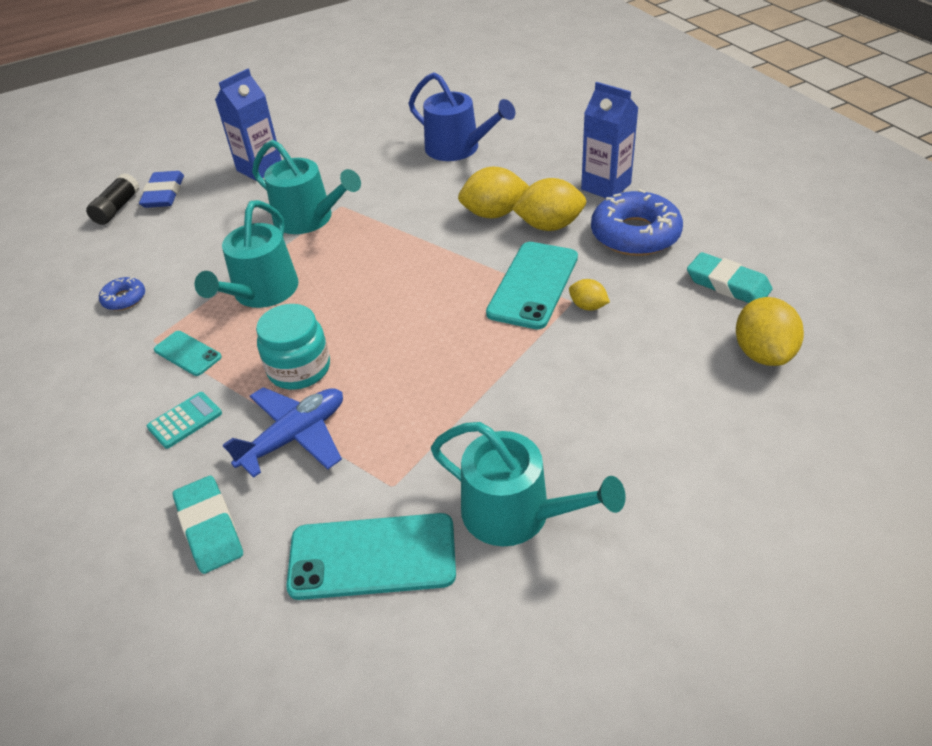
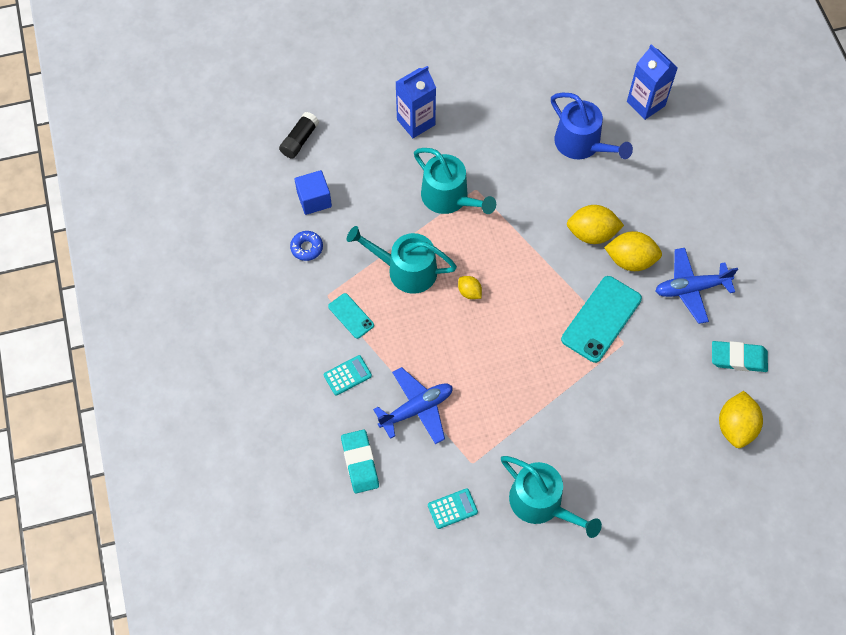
camera: 10 degrees right, 20 degrees up
blue eraser [139,171,184,208] -> none
turquoise watering can [195,200,299,308] -> turquoise watering can turned 75 degrees clockwise [347,226,457,294]
turquoise jar [256,304,330,390] -> none
turquoise phone [286,513,456,600] -> turquoise calculator [428,488,478,529]
yellow lemon [569,279,610,311] -> yellow lemon moved to [458,276,482,299]
blue carton [581,82,639,198] -> blue carton moved to [627,44,678,120]
blue donut [591,189,683,256] -> blue plane [655,248,738,324]
turquoise eraser [687,252,772,303] -> turquoise eraser turned 45 degrees counterclockwise [712,341,768,372]
none -> blue cube [295,170,332,215]

